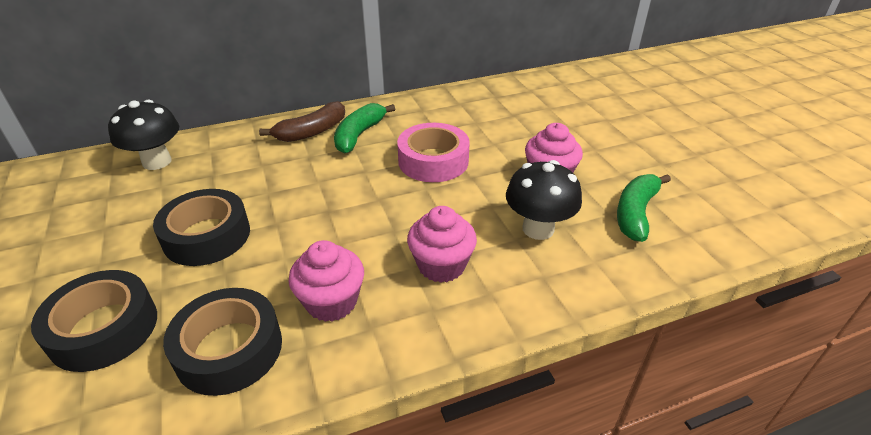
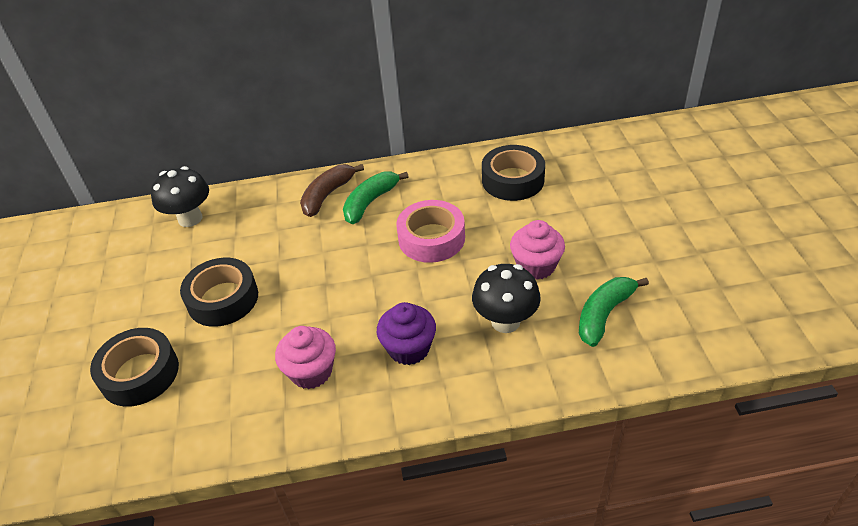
camera: 15 degrees right, 5 degrees up
black tape [163,288,282,396] -> black tape moved to [482,145,545,201]
brown banana [259,101,345,142] -> brown banana turned 150 degrees clockwise [300,164,364,217]
pink cupcake [407,206,477,283] -> purple cupcake [377,302,436,365]

